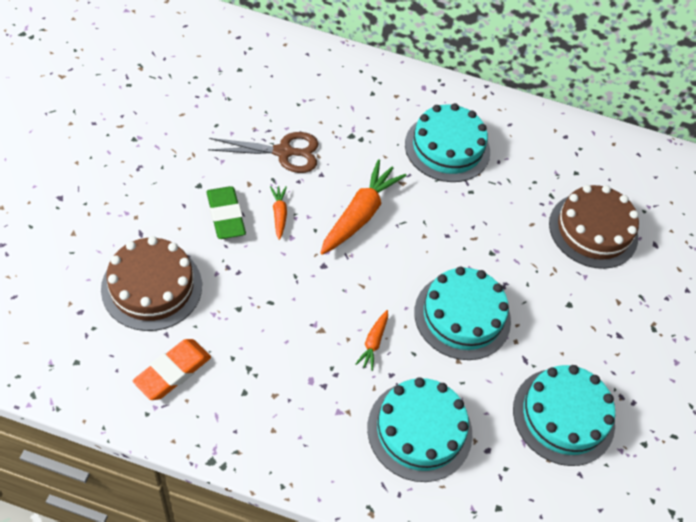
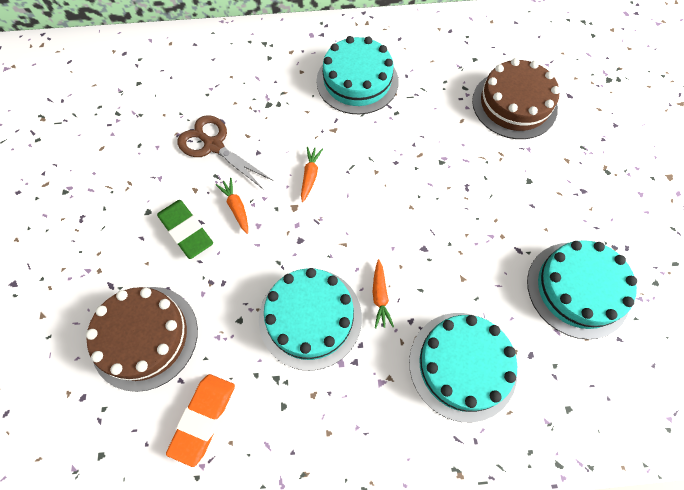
camera: 15 degrees left, 10 degrees up
brown scissors [208,132,319,173] -> brown scissors turned 120 degrees counterclockwise [178,115,273,190]
orange carrot [320,159,407,255] -> orange carrot [301,147,323,202], size x0.49
turquoise cake [414,267,511,360] -> turquoise cake moved to [259,268,362,370]

